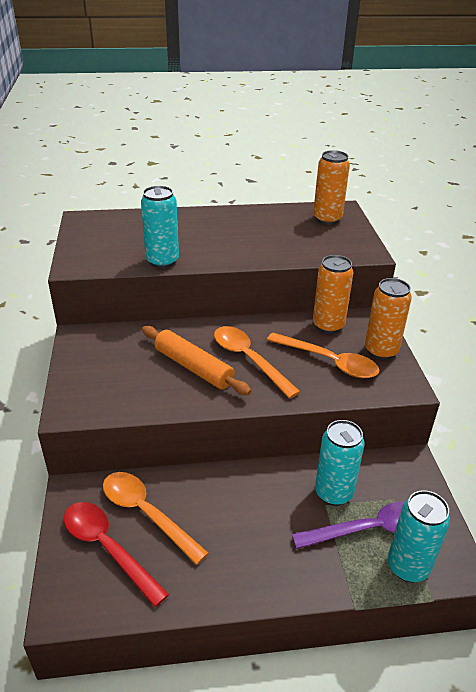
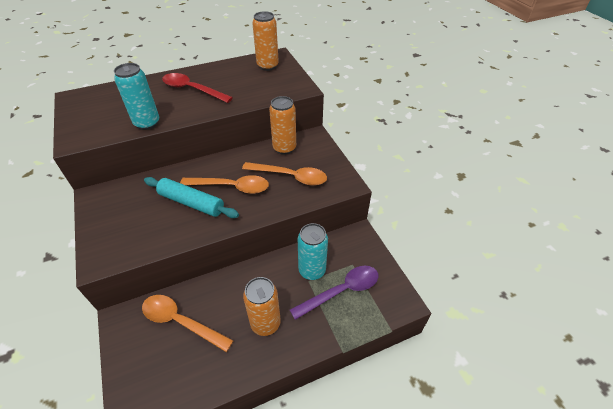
camera: 15 degrees left, 10 degrees up
red spoon [64,502,169,607] -> red spoon moved to [162,73,233,103]
orange rolling pin [142,326,251,395] -> turquoise rolling pin [144,177,239,218]
orange spoon [214,326,300,399] -> orange spoon turned 150 degrees clockwise [180,175,269,194]
orange can [365,278,412,360] -> orange can moved to [243,277,281,336]
turquoise can [388,490,450,582] -> none

